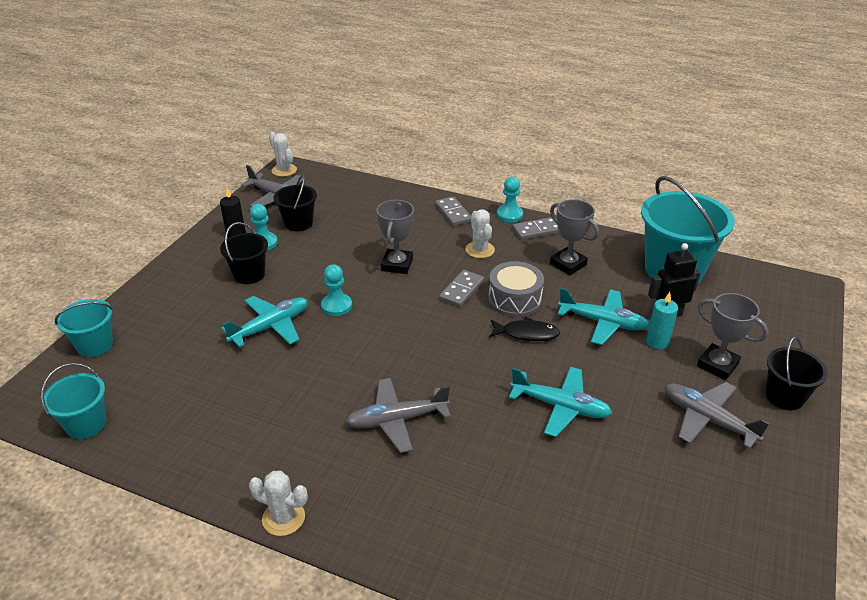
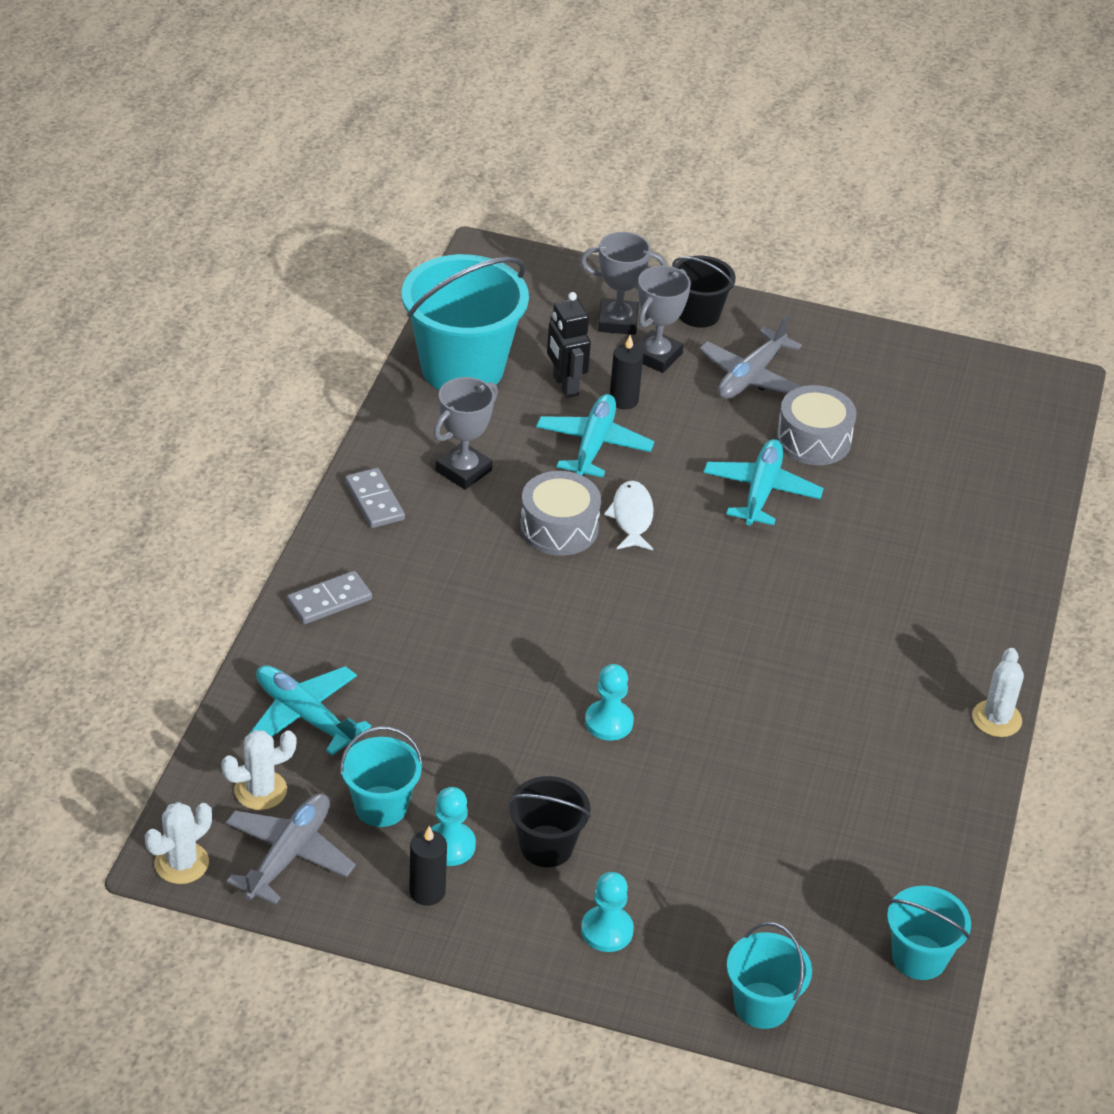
camera: 100 degrees left, 5 degrees up
turquoise plane [221,296,308,347] -> turquoise plane moved to [249,666,371,755]
black bucket [273,175,317,231] -> turquoise bucket [340,727,423,827]
grey plane [346,378,451,453] -> none
grey trophy [377,200,414,274] -> grey trophy moved to [580,232,666,335]
grey domino [439,270,484,307] -> none
white cactus [465,209,495,258] -> white cactus moved to [221,730,296,810]
black fish [489,317,560,341] -> white fish [604,481,654,550]
turquoise pawn [497,177,523,222] -> turquoise pawn moved to [581,872,634,952]
turquoise candle [646,292,678,349] -> black candle [610,335,643,410]
none -> grey drum [776,385,857,465]

